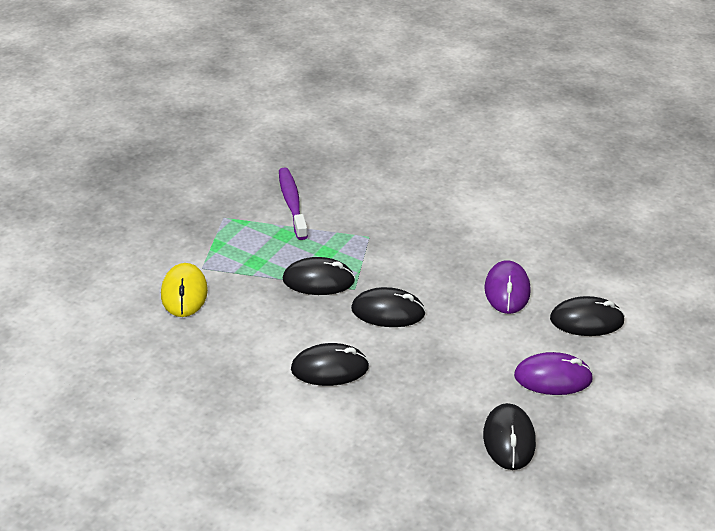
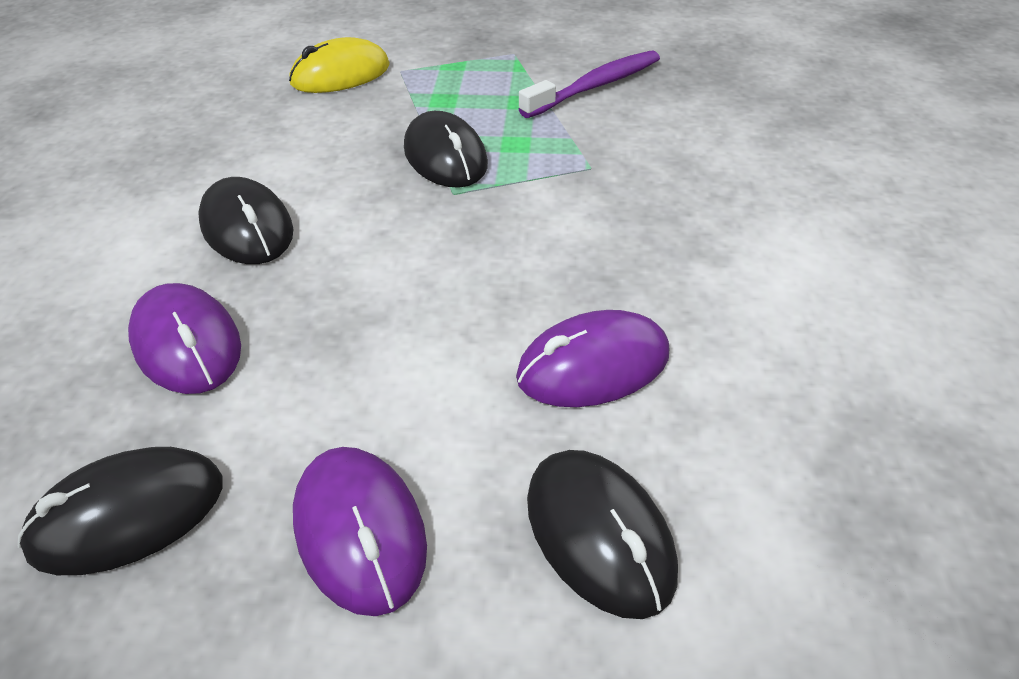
camera: 65 degrees right, 5 degrees up
black mouse [351,287,426,327] -> none
none -> purple mouse [128,283,241,394]

